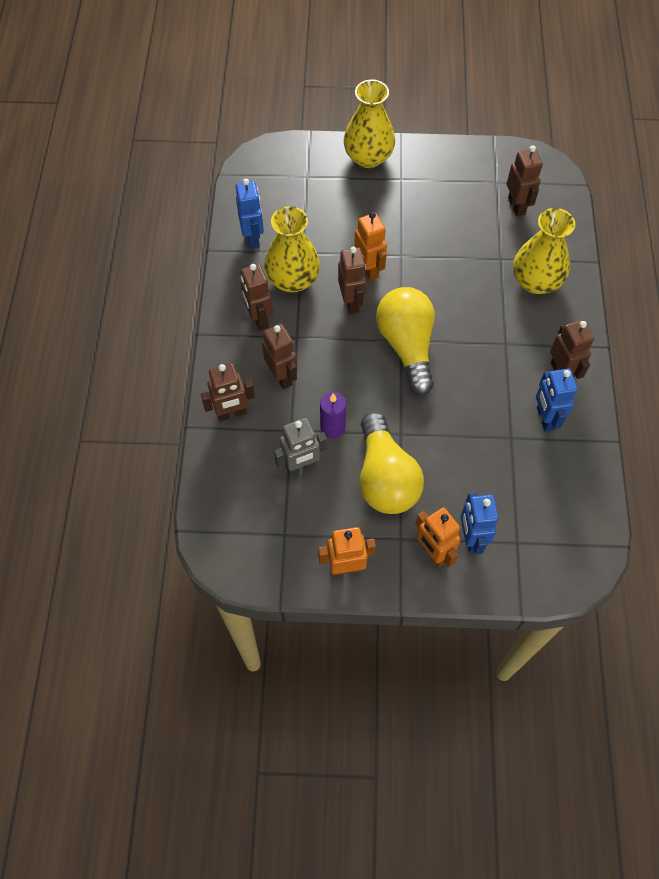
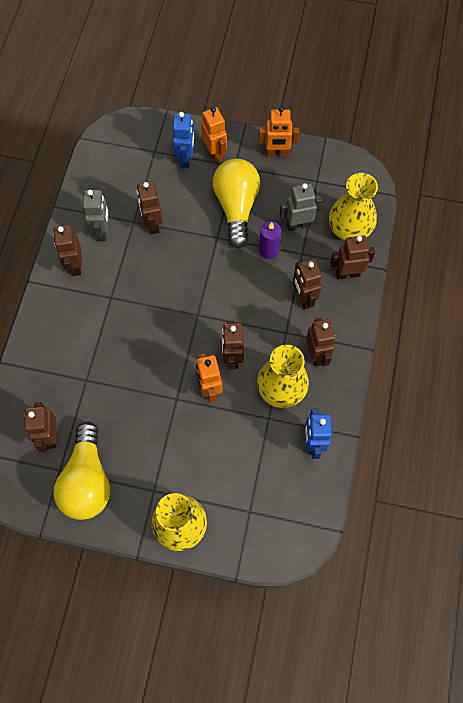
camera: 170 degrees left, 5 degrees up
yellow light bulb [376,287,435,395] -> yellow light bulb moved to [53,422,110,520]
yellow vase [513,208,575,294] -> yellow vase moved to [329,173,378,240]
blue robot [536,369,577,432] -> grey robot [83,190,109,241]
none -> brown robot [137,181,163,234]

